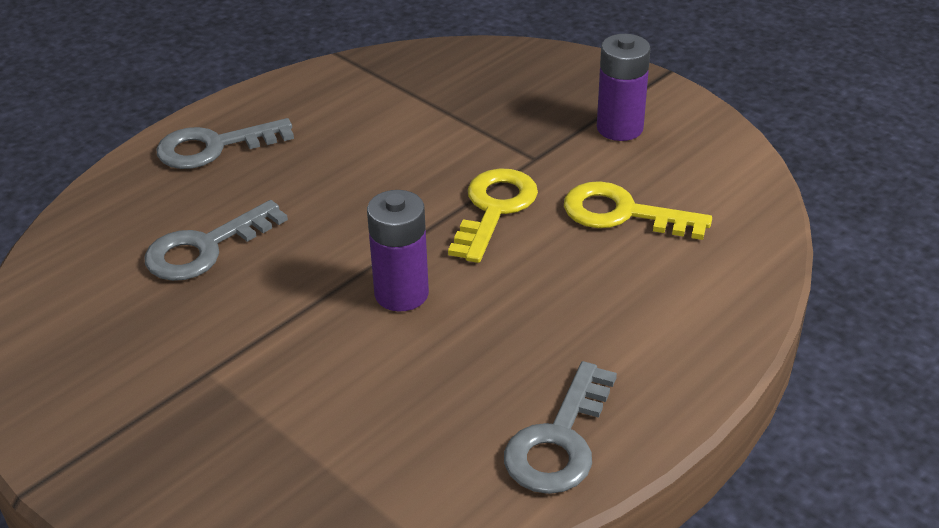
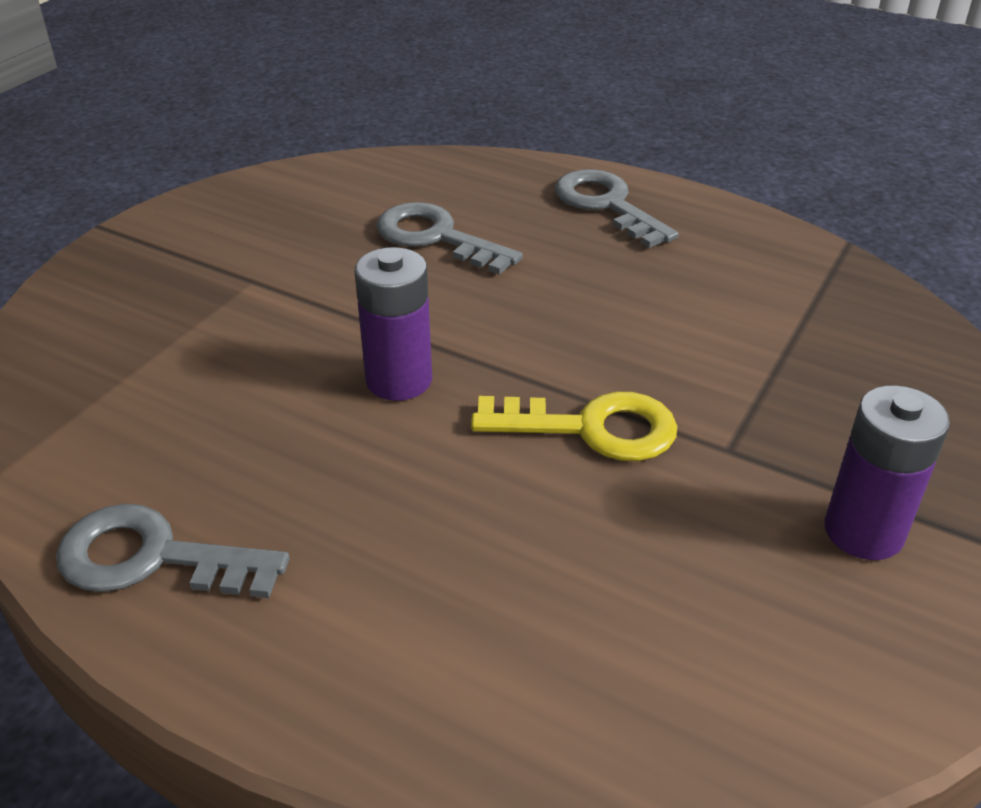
camera: 75 degrees right, 0 degrees up
yellow key [564,181,712,240] -> none

